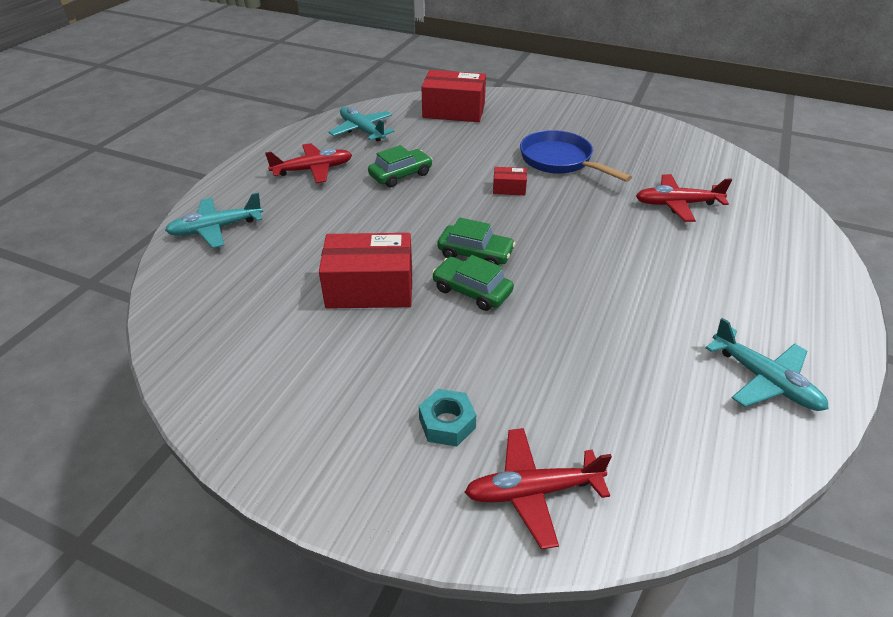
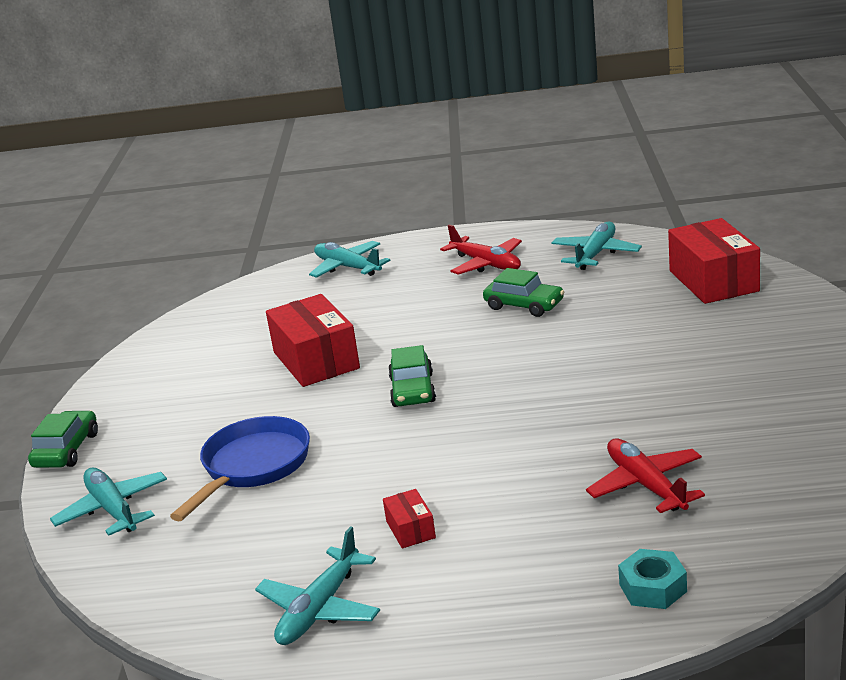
camera: 70 degrees right, 15 degrees down
turquoise nut [419,389,476,447] -> turquoise nut moved to [618,549,687,609]
green car [432,255,514,311] -> green car moved to [28,410,98,468]
red plane [464,428,612,549] -> turquoise plane [50,468,167,536]
red box [493,167,527,195] -> red box moved to [383,489,436,548]
blue pan [520,130,632,182] -> blue pan moved to [170,416,310,521]

